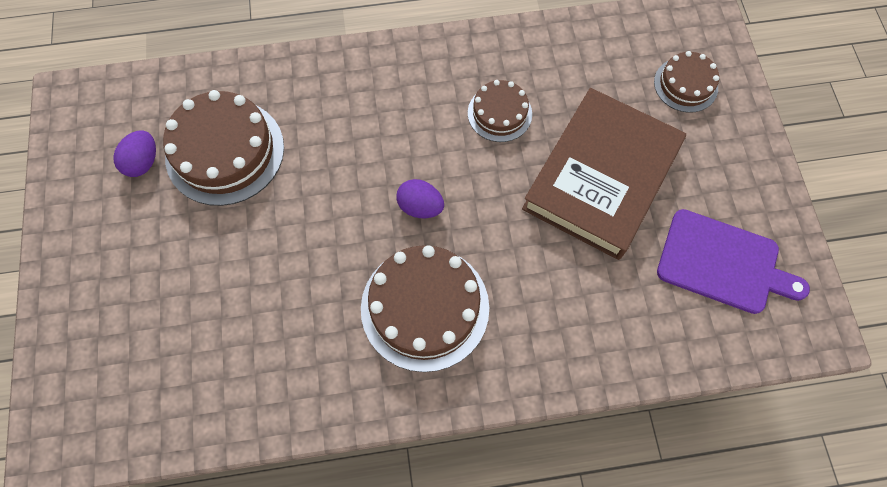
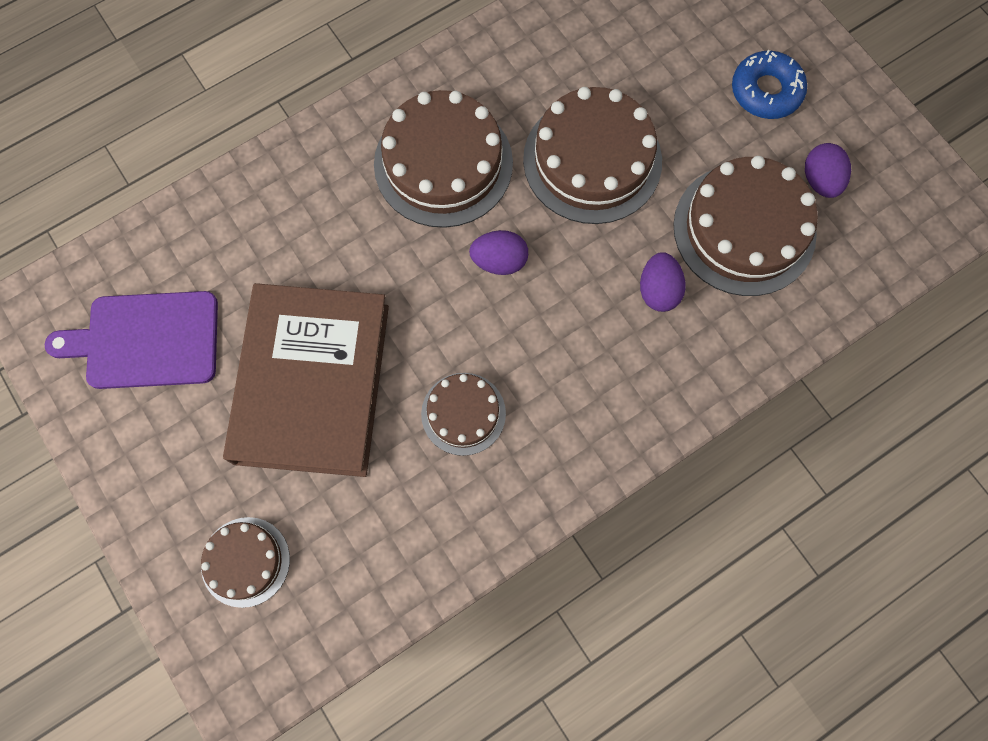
camera: 155 degrees right, 5 degrees up
none -> brown cake [523,87,662,224]
none -> purple egg [640,252,686,312]
none -> blue donut [732,50,807,119]

